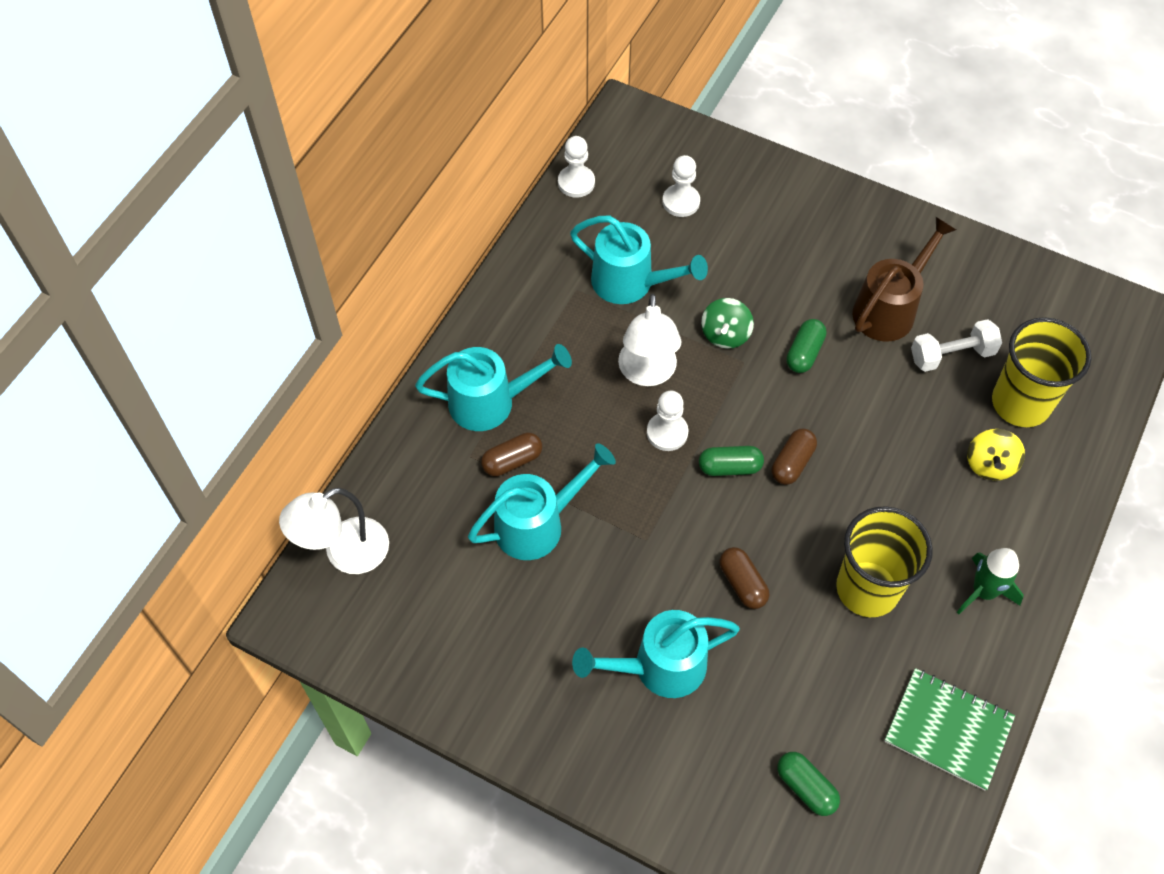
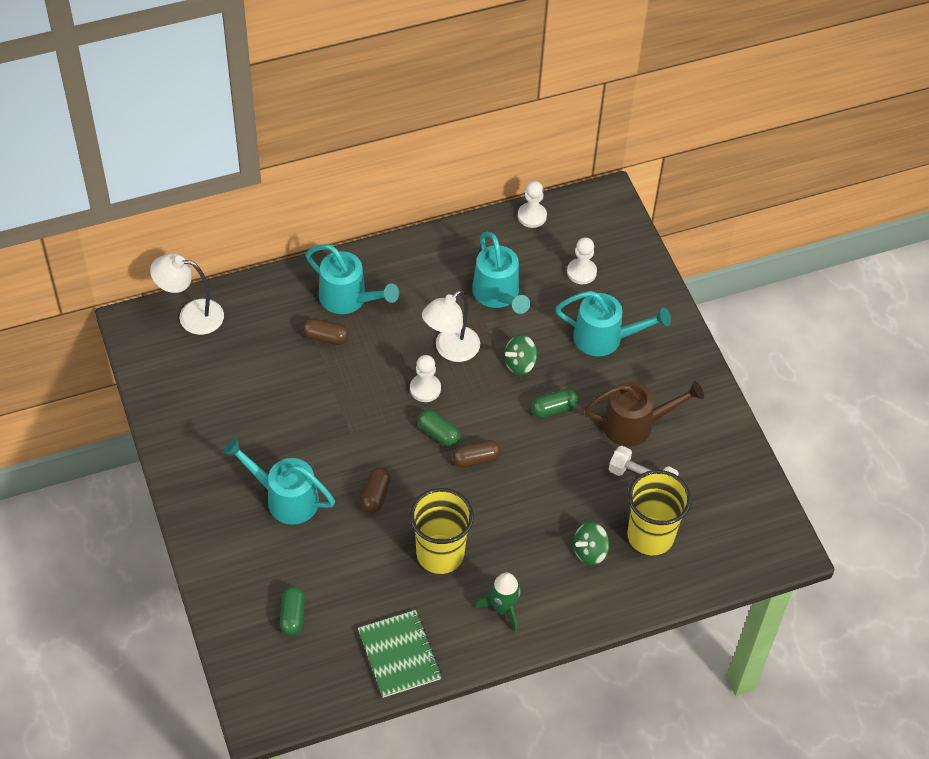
camera: 40 degrees right, 5 degrees down
turquoise watering can [468,443,616,560] -> turquoise watering can moved to [555,291,671,356]
yellow spinning top [967,429,1025,480] -> green spinning top [573,522,610,565]

